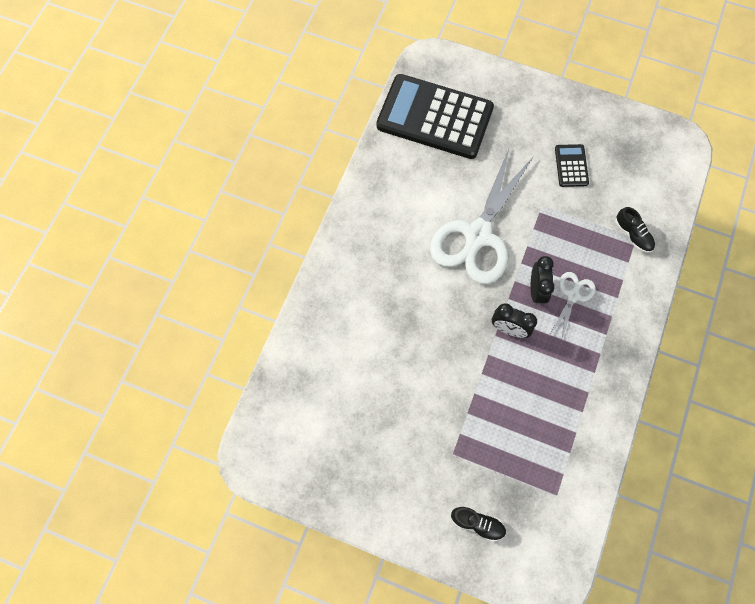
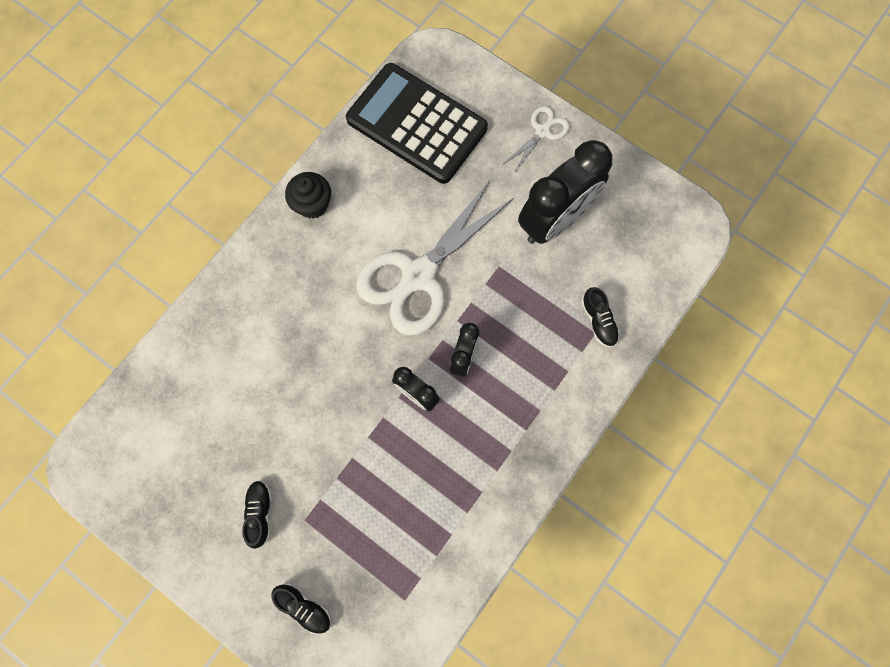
camera: 15 degrees right, 5 degrees up
white scissors [550,272,596,342] -> white scissors moved to [505,106,570,173]
black calculator [555,144,589,187] -> black clock [518,140,612,244]
none -> black shoe [242,480,271,549]
none -> black cupcake [285,172,331,219]

